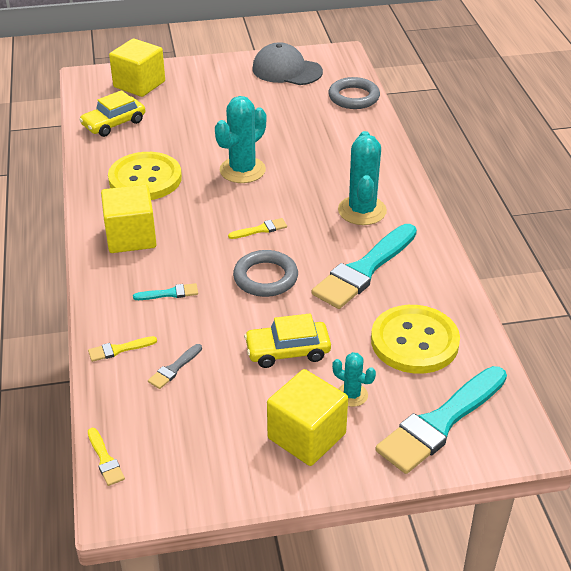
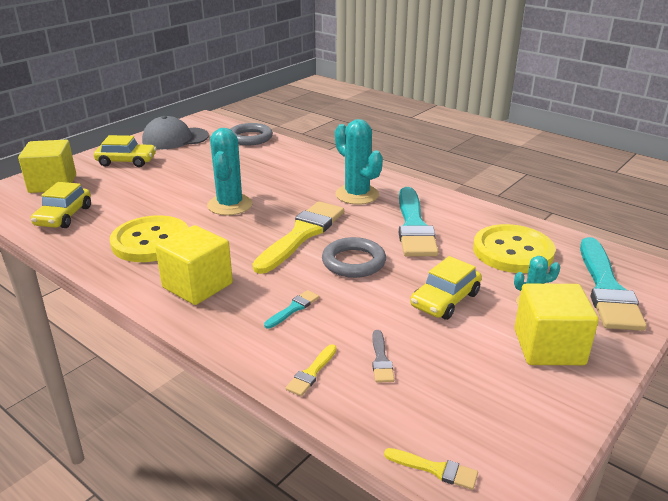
camera: 40 degrees left, 10 degrees down
yellow brush [228,218,287,239] -> yellow brush [252,201,344,274], size x2.37
none -> yellow car [94,135,156,167]

